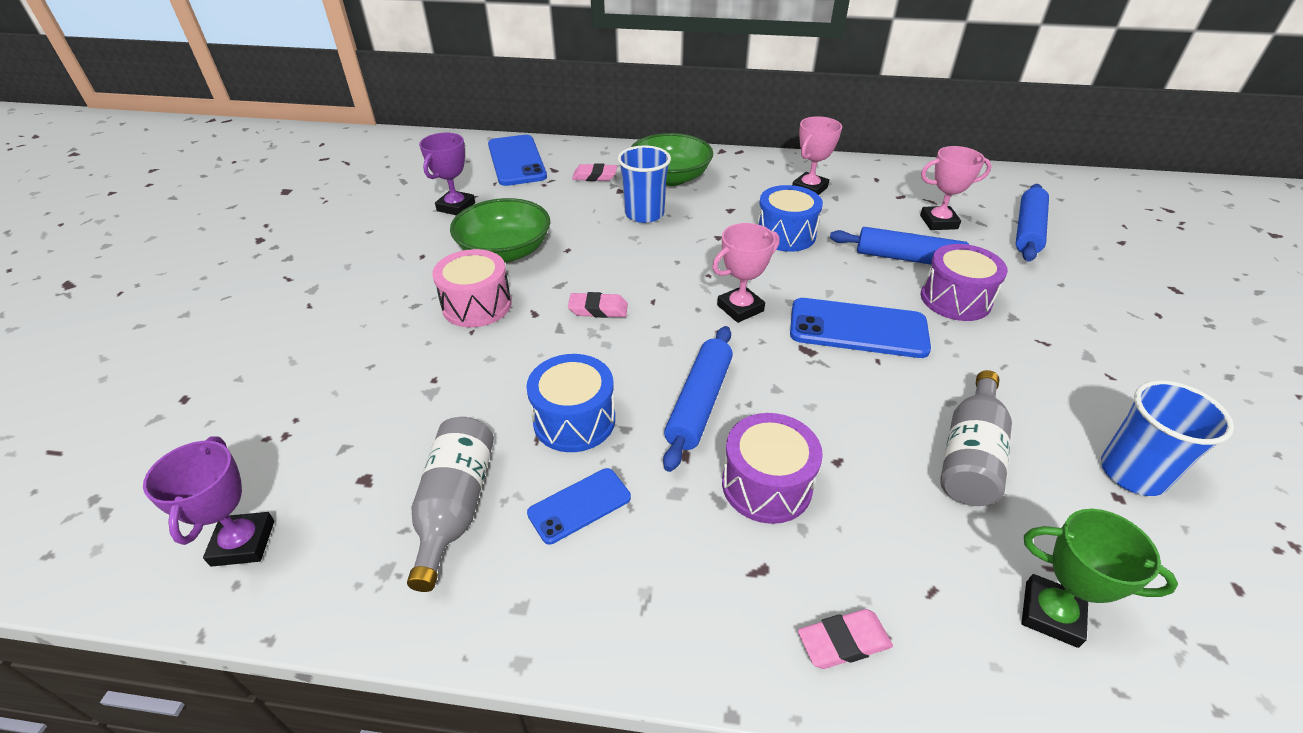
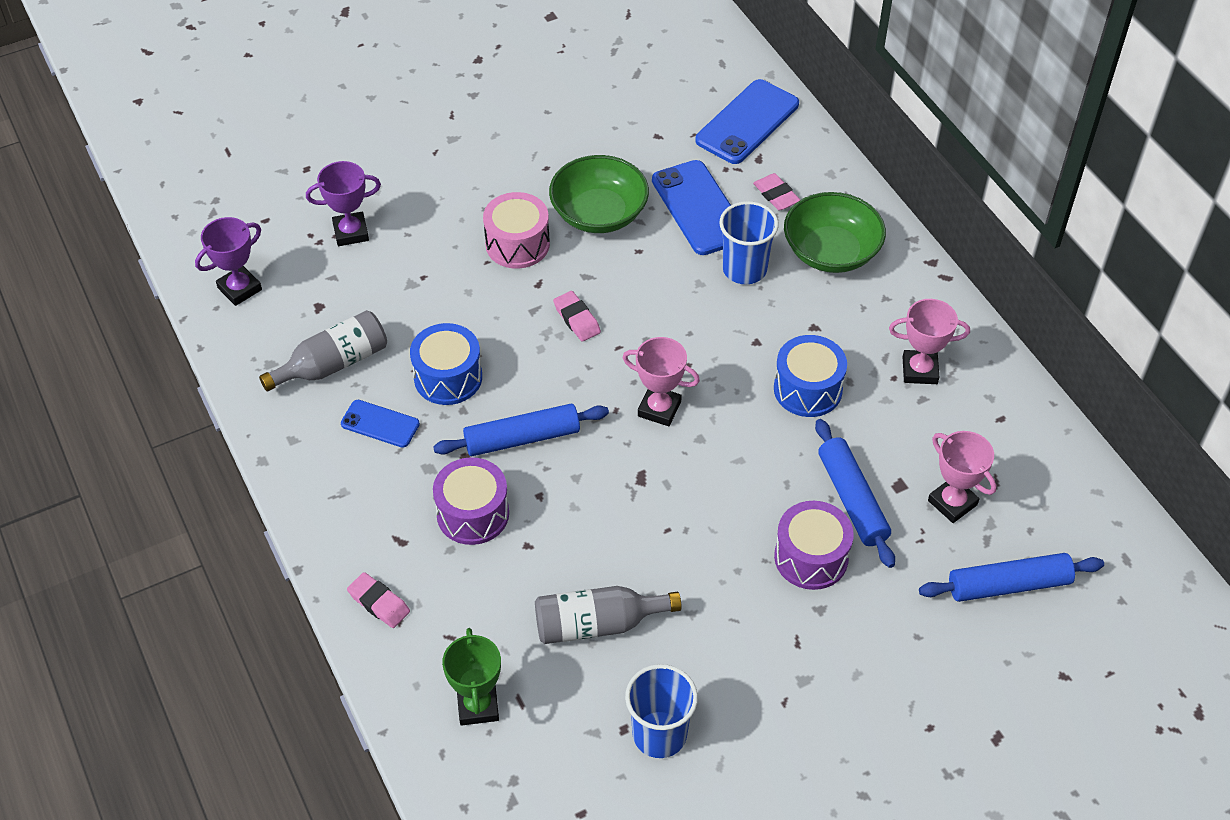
camera: 55 degrees right, 10 degrees up
purple trophy [419,133,475,215] -> purple trophy moved to [306,161,381,246]
blue phone [790,298,931,358] -> blue phone moved to [652,160,731,255]

